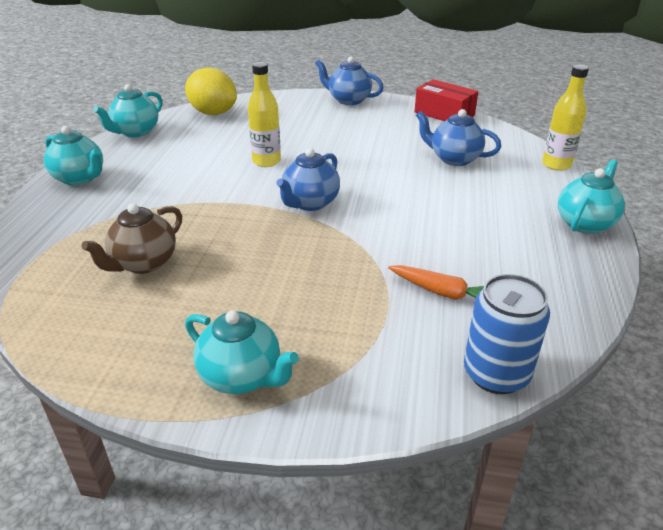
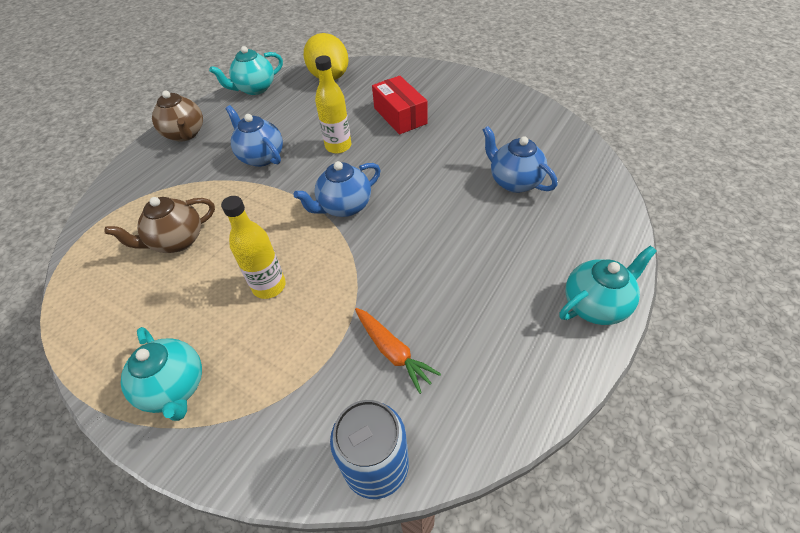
camera: 25 degrees right, 15 degrees up
turquoise teapot [44,126,103,186] -> brown teapot [152,91,203,142]
blue teapot [315,57,384,105] -> blue teapot moved to [225,105,283,167]
red box [415,79,478,121] -> red box moved to [372,76,427,135]
yellow bottle [542,65,589,171] -> yellow bottle moved to [221,196,286,299]

